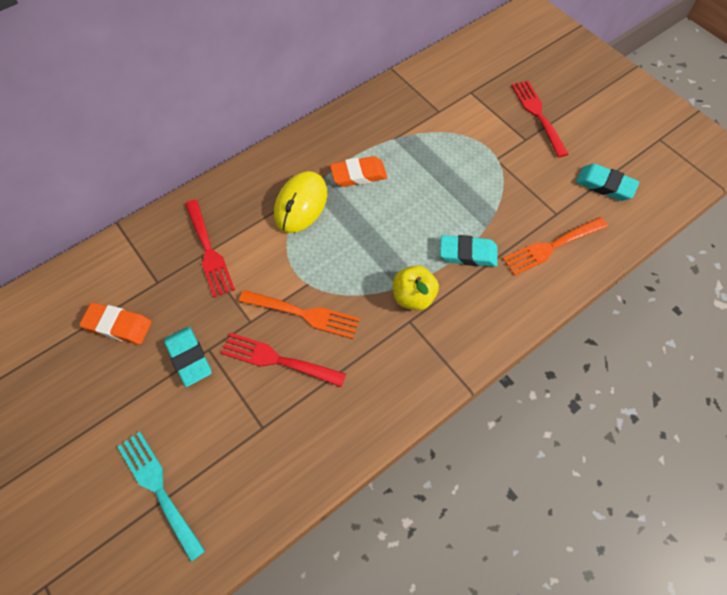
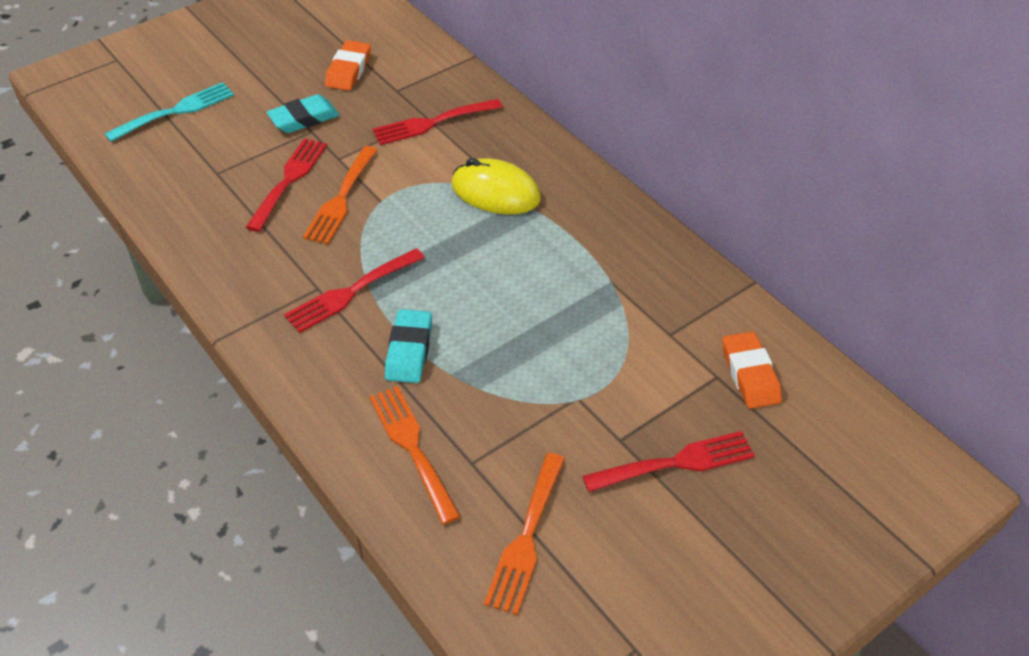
camera: 90 degrees right, 15 degrees down
orange eraser [330,156,387,187] -> orange eraser moved to [722,331,782,409]
yellow apple [393,265,439,311] -> red fork [284,248,425,333]
turquoise eraser [576,164,639,201] -> orange fork [484,453,565,615]

